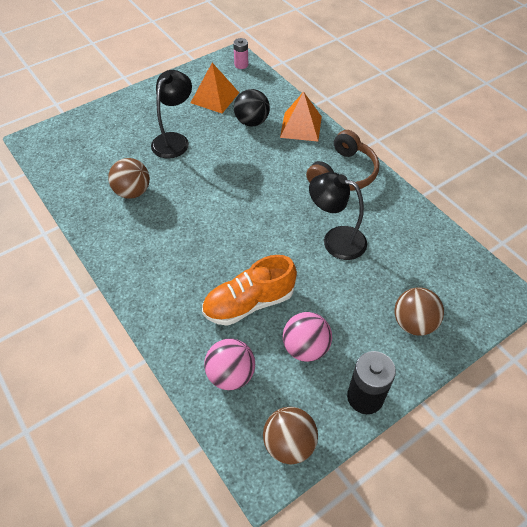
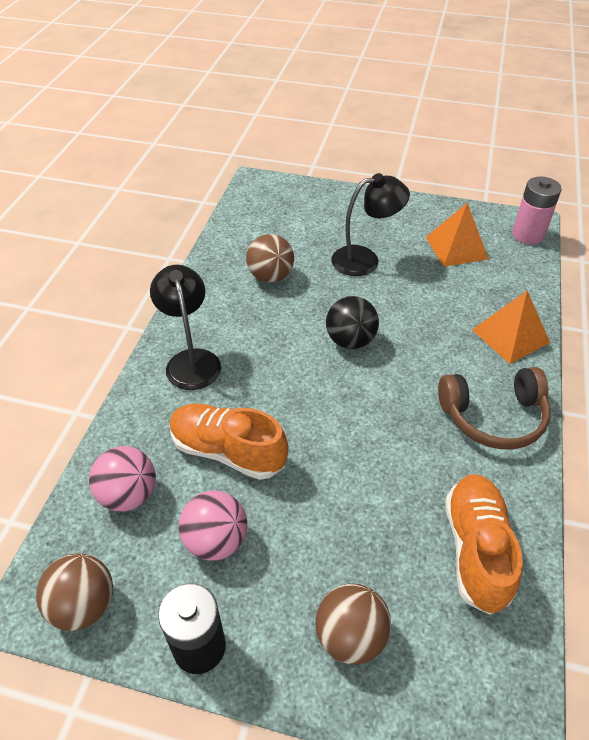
camera: 50 degrees right, 5 degrees down
pink battery [233,38,248,69] -> pink battery [512,177,562,245], size x1.65
black ball [234,89,270,127] -> black ball moved to [326,296,379,349]
black lamp [309,172,367,260] -> black lamp moved to [150,265,221,390]
none -> orange shoe [445,474,523,615]

